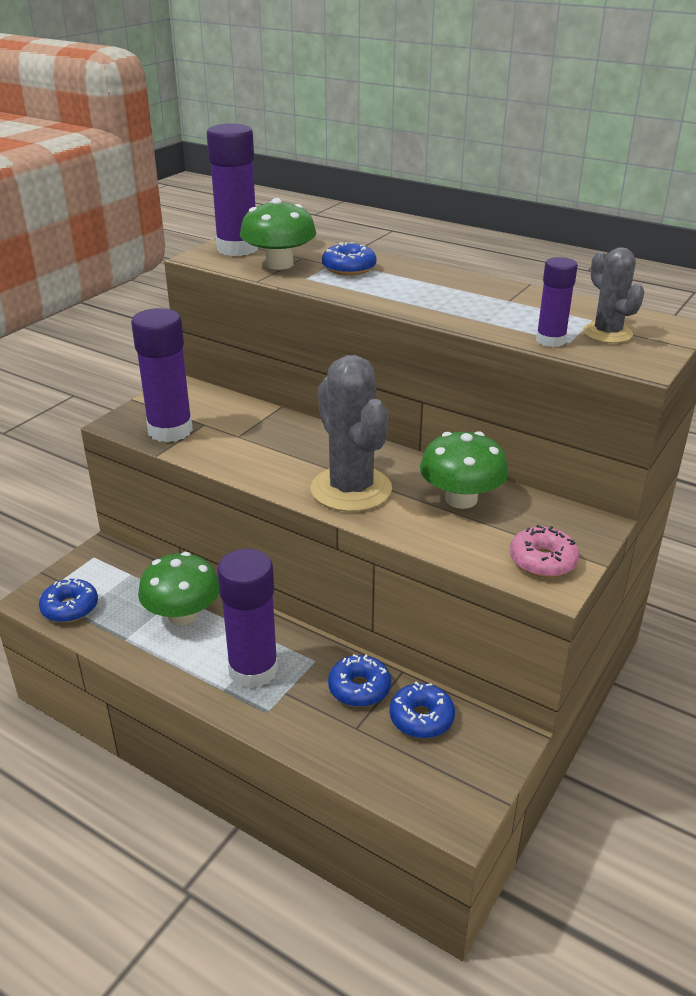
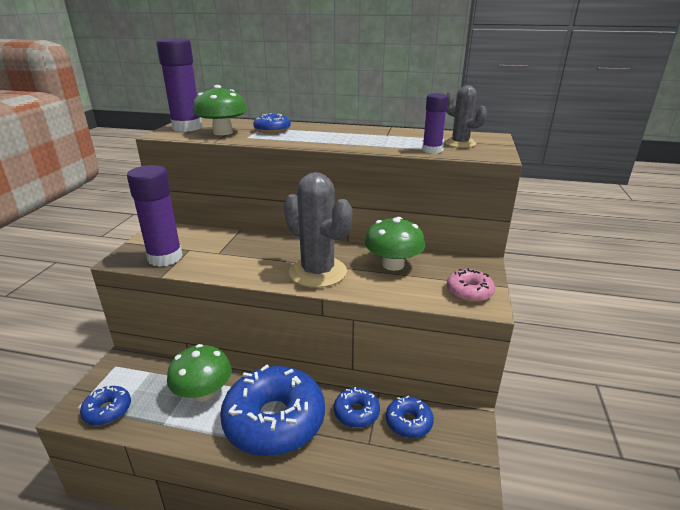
camera: 20 degrees left, 5 degrees down
purple glue stick [217,549,278,689] -> blue donut [220,365,325,456]

